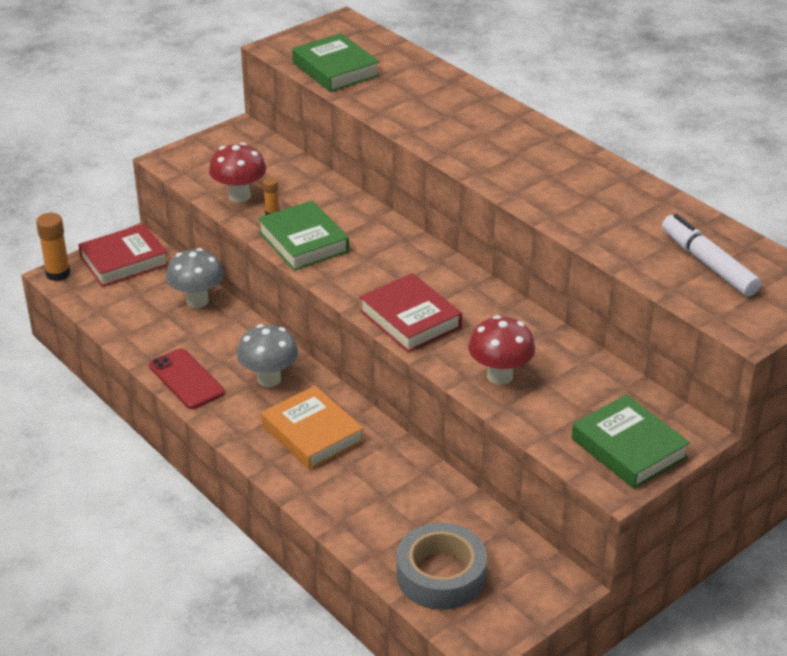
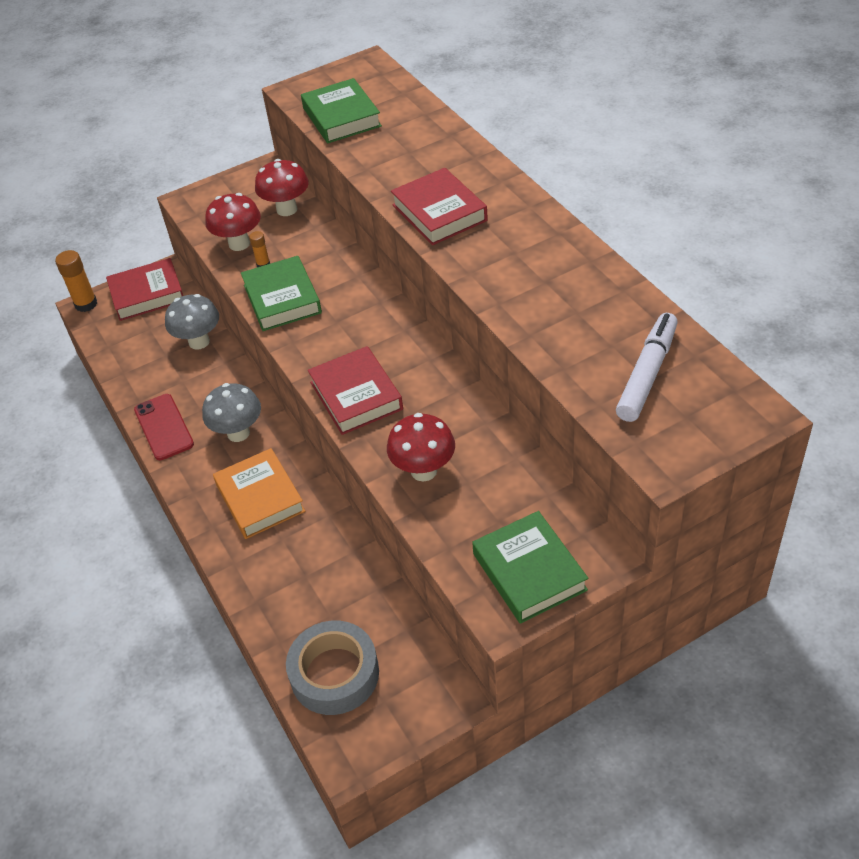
camera: 15 degrees right, 10 degrees up
white marker [662,214,761,296] -> white marker turned 45 degrees clockwise [616,313,678,422]
none -> red mushroom [255,159,309,216]
none -> red book [391,168,488,245]

